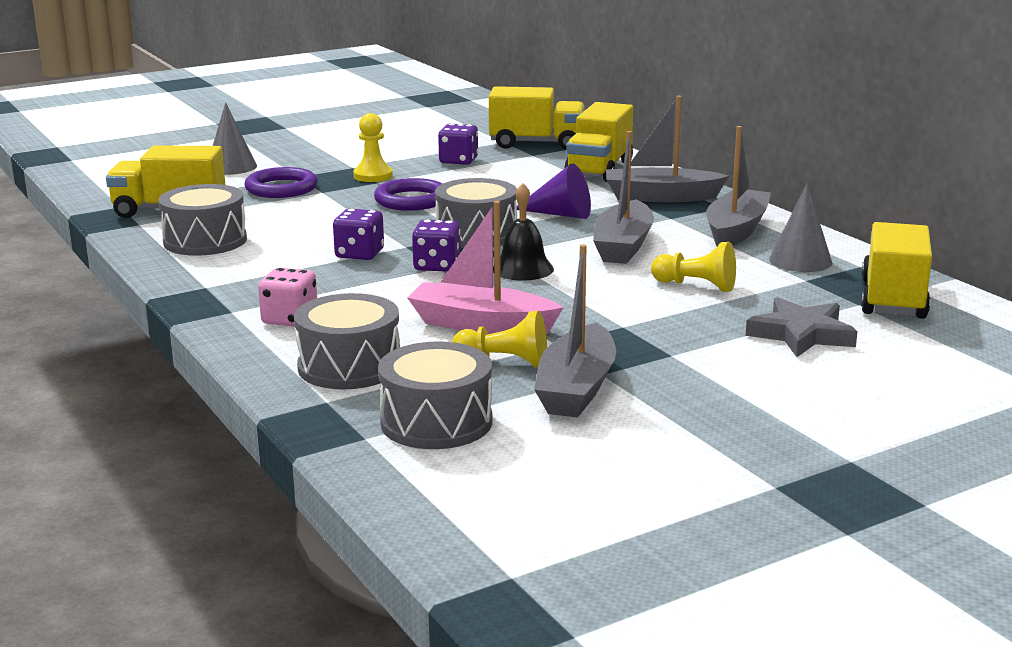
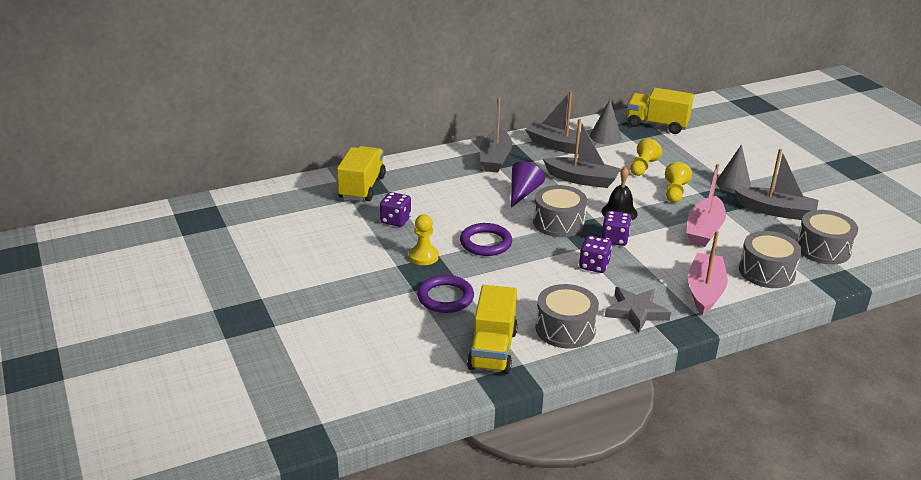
camera: 85 degrees left, 10 degrees up
grey cone [213,102,257,175] -> grey cone moved to [716,144,751,193]
pink dice [258,268,317,326] -> pink boat [688,231,728,315]
yellow pawn [452,311,547,367] -> yellow pawn moved to [665,162,692,203]
yellow truck [564,102,633,182] -> none
grey star [746,297,858,357] -> grey star moved to [605,287,671,333]

